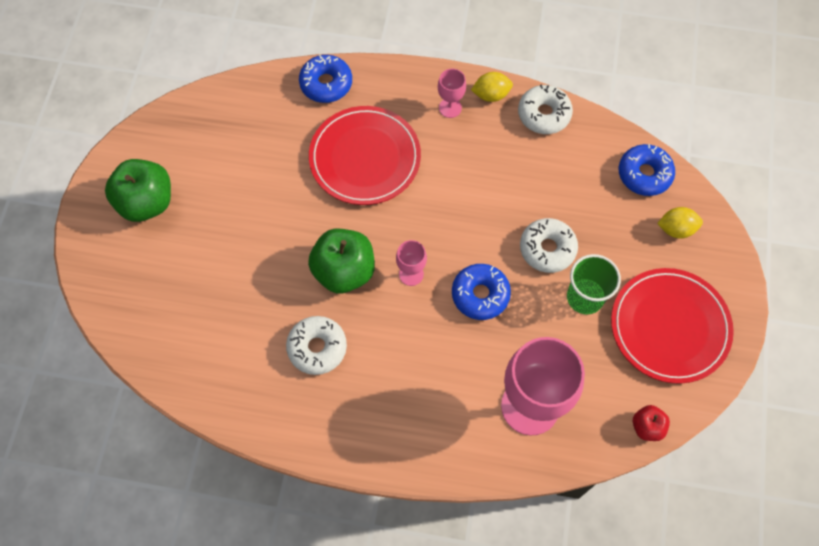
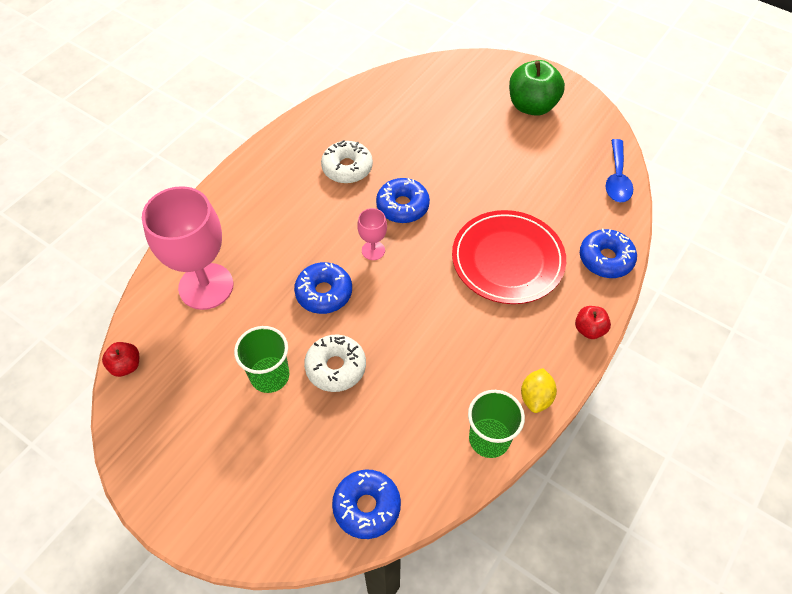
camera: 115 degrees right, 10 degrees down
green apple [308,229,375,294] -> blue donut [376,178,430,223]
pink goblet [438,69,466,118] -> none
white donut [518,85,573,134] -> green cup [468,390,525,458]
red plate [611,268,734,384] -> none
yellow lemon [657,207,703,239] -> none
none -> red apple [575,306,611,339]
none -> blue spoon [606,139,633,202]

